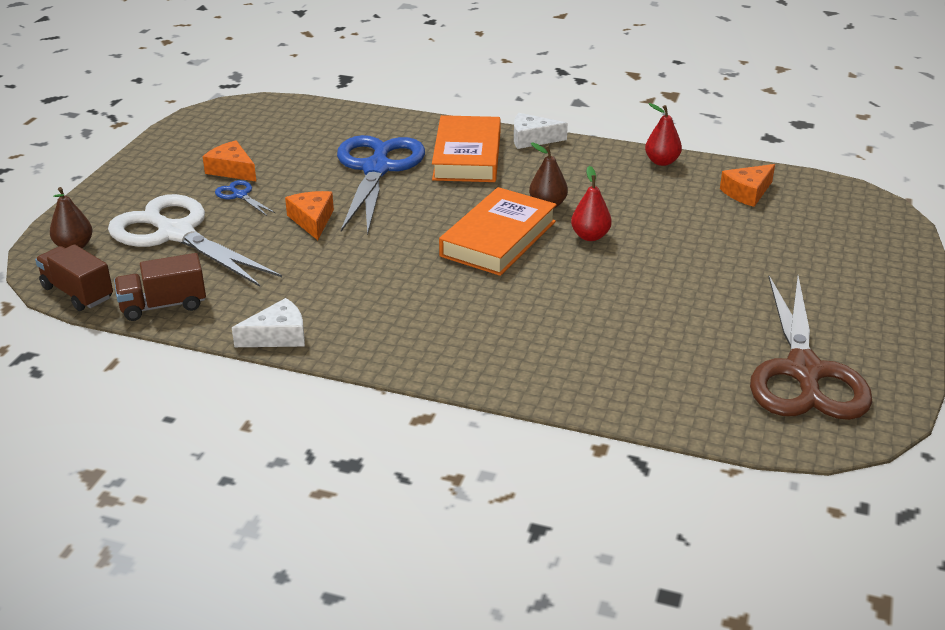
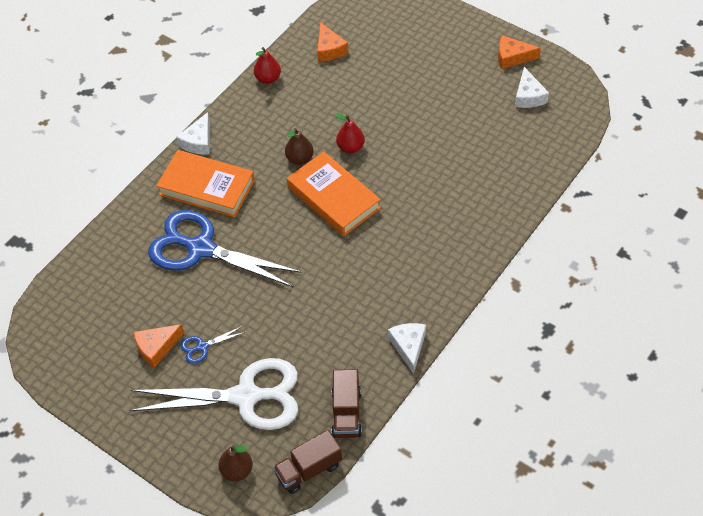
camera: 70 degrees left, 20 degrees up
white scissors [108,194,282,287] -> white scissors turned 150 degrees counterclockwise [130,358,298,430]
orange cheese [285,191,334,240] -> orange cheese moved to [498,35,541,69]
brown scissors [750,276,872,420] -> white cheese [515,67,549,108]

